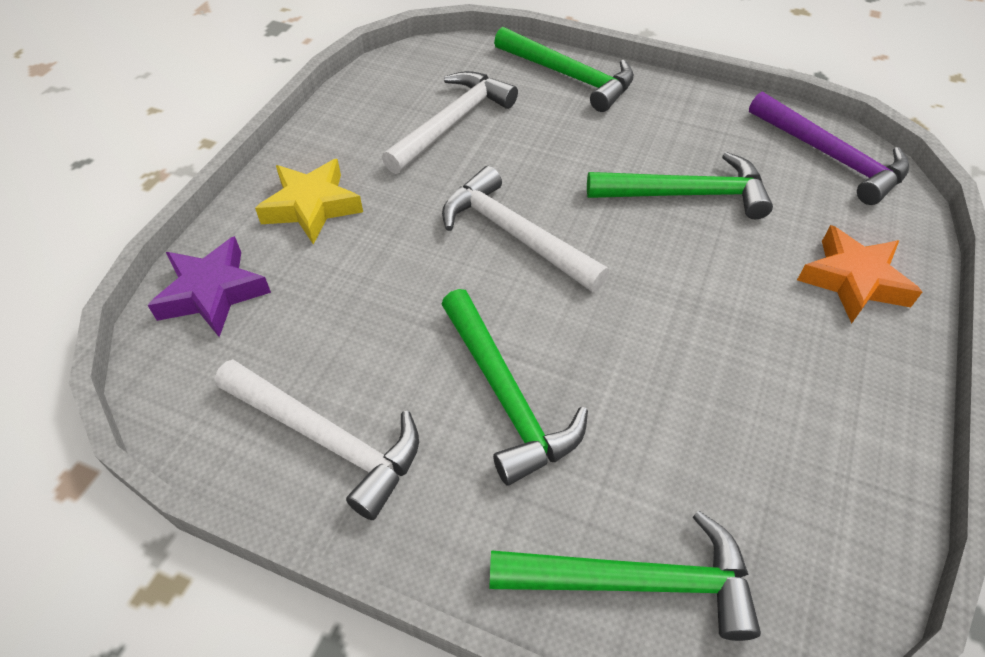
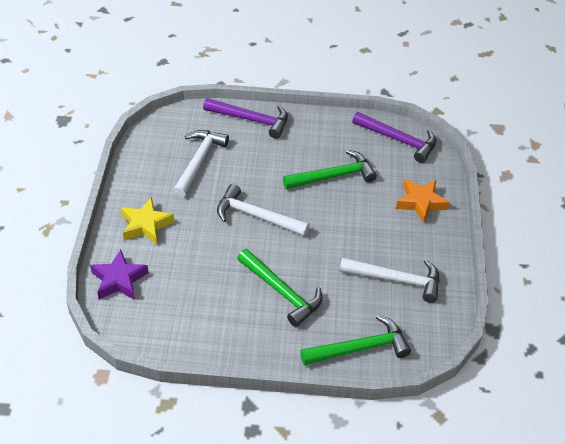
camera: 20 degrees left, 5 degrees down
white hammer [214,359,419,520] -> white hammer moved to [340,257,440,303]
green hammer [494,27,634,112] -> purple hammer [203,98,288,139]

